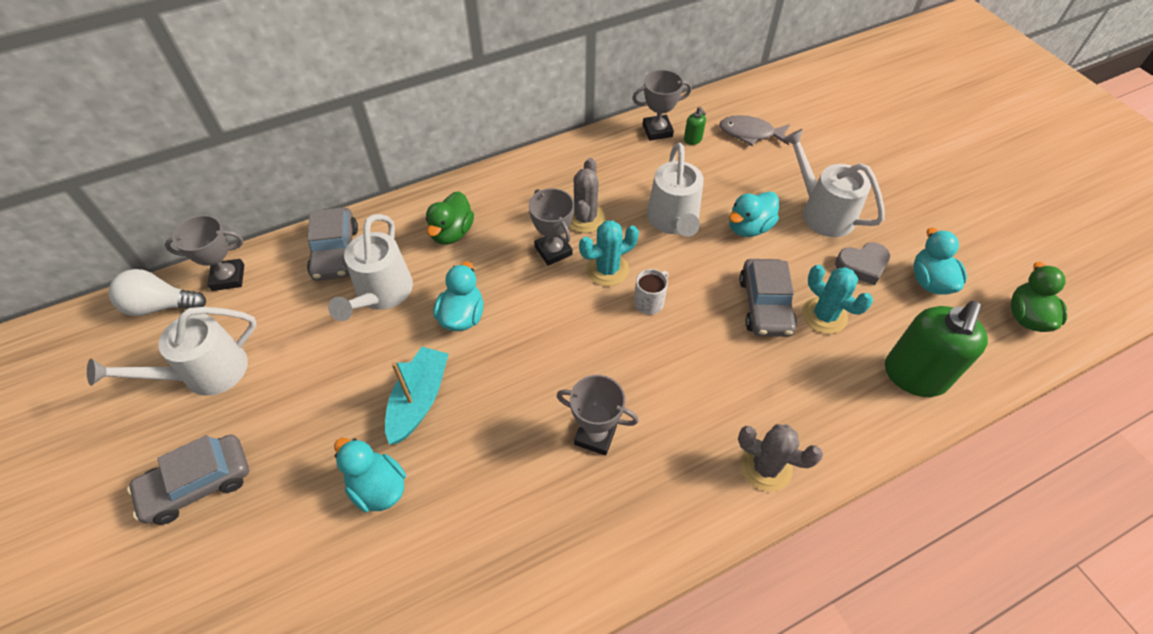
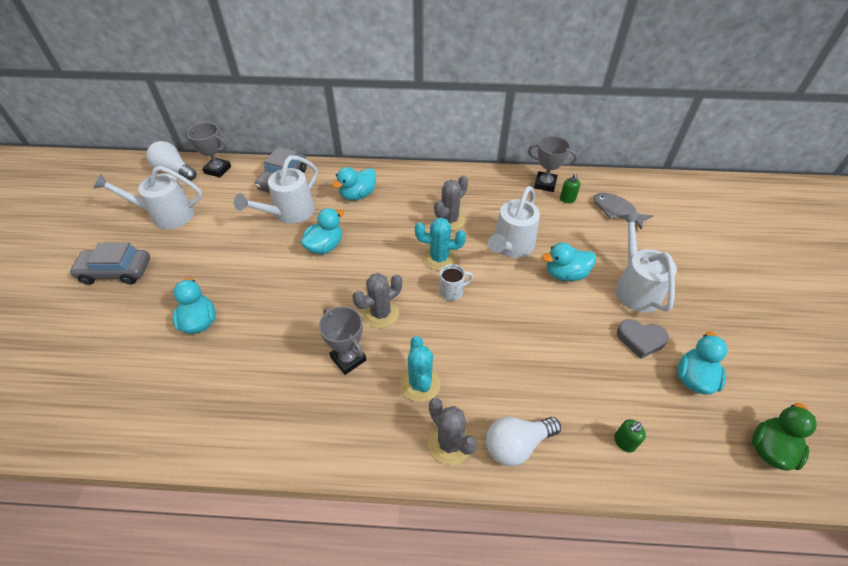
camera: 30 degrees right, 5 degrees down
turquoise boat [385,347,449,445] -> none
green duck [426,191,474,245] -> turquoise duck [332,167,376,200]
grey trophy [529,188,574,266] -> none
grey car [739,259,797,337] -> none
turquoise cactus [802,265,873,334] -> turquoise cactus moved to [400,336,441,402]
green soap dispenser [885,301,988,397] -> green soap dispenser [614,419,646,453], size x0.40
none -> grey cactus [353,273,402,328]
none -> white light bulb [486,417,561,466]

